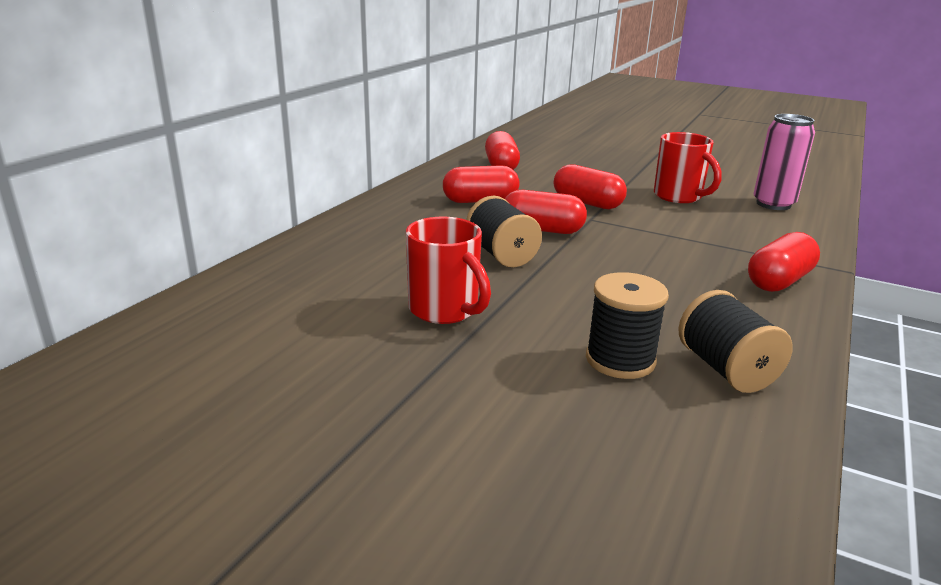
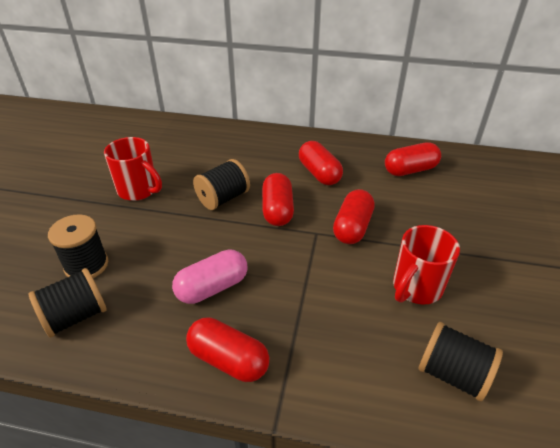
camera: 75 degrees right, 15 degrees up
red mug [406,217,491,324] -> red mug turned 90 degrees counterclockwise [104,137,162,201]
pink can [753,114,815,210] -> black spool [418,322,503,401]
none -> pink capsule [172,249,248,304]

